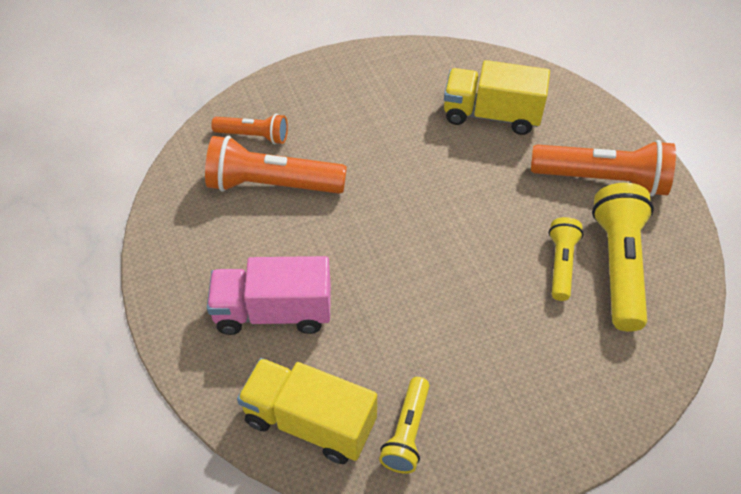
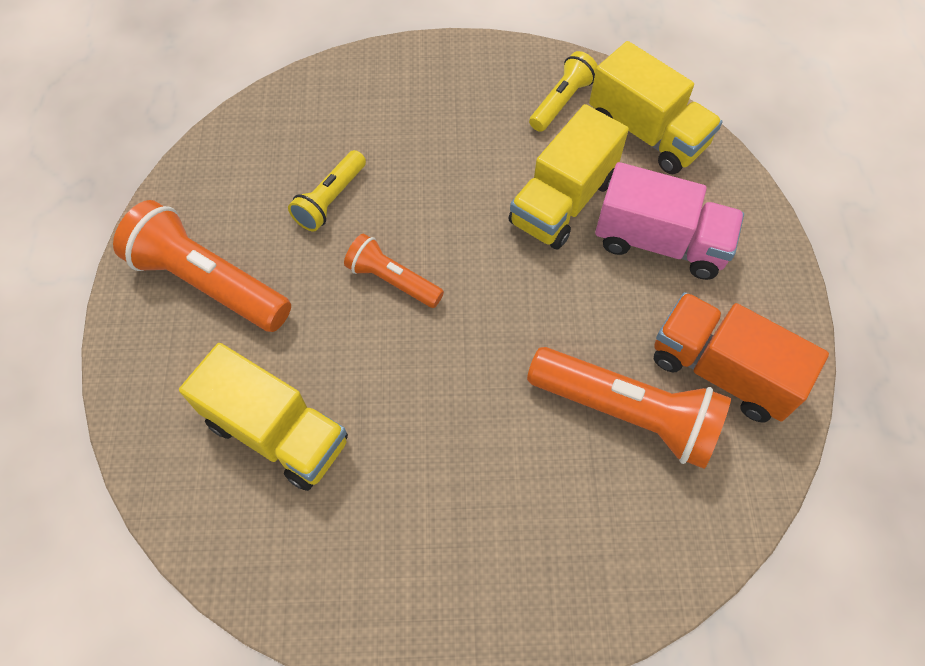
camera: 160 degrees left, 10 degrees up
orange flashlight [211,114,288,144] -> orange flashlight moved to [344,234,444,308]
yellow flashlight [592,183,654,332] -> none
none -> yellow truck [508,104,629,250]
none -> orange truck [654,292,829,422]

